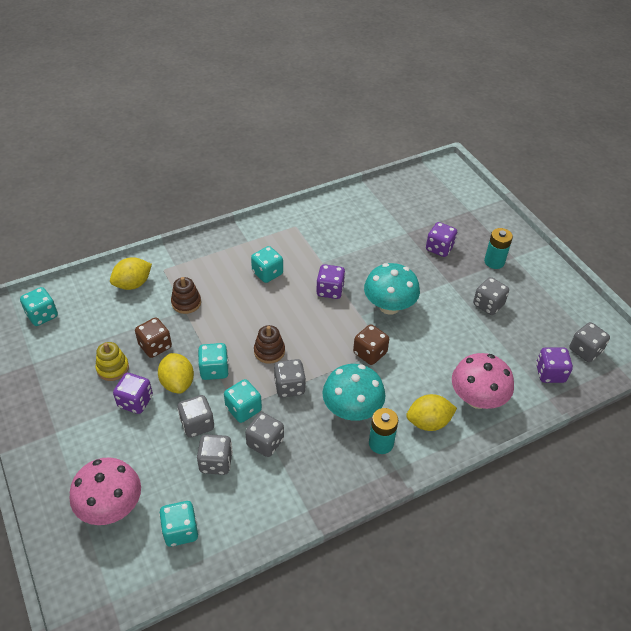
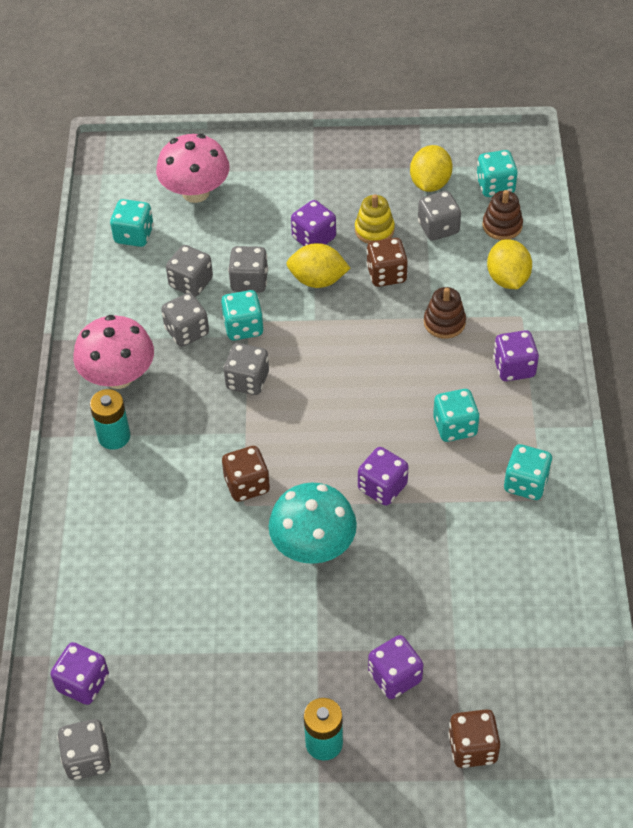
camera: 120 degrees right, 5 degrees up
turquoise dice [198,343,229,380] -> turquoise dice moved to [504,444,553,500]
brown stacking toy [254,325,285,364] -> brown stacking toy moved to [483,190,523,240]
turquoise mushroom [323,364,386,421] -> none
yellow lemon [406,394,457,431] -> yellow lemon moved to [410,145,452,192]
pink mushroom [452,353,514,409] -> pink mushroom moved to [73,315,154,389]
grey dice [473,277,509,315] -> grey dice moved to [418,191,461,241]
none -> brown dice [448,709,500,768]
none -> purple dice [493,330,539,381]

